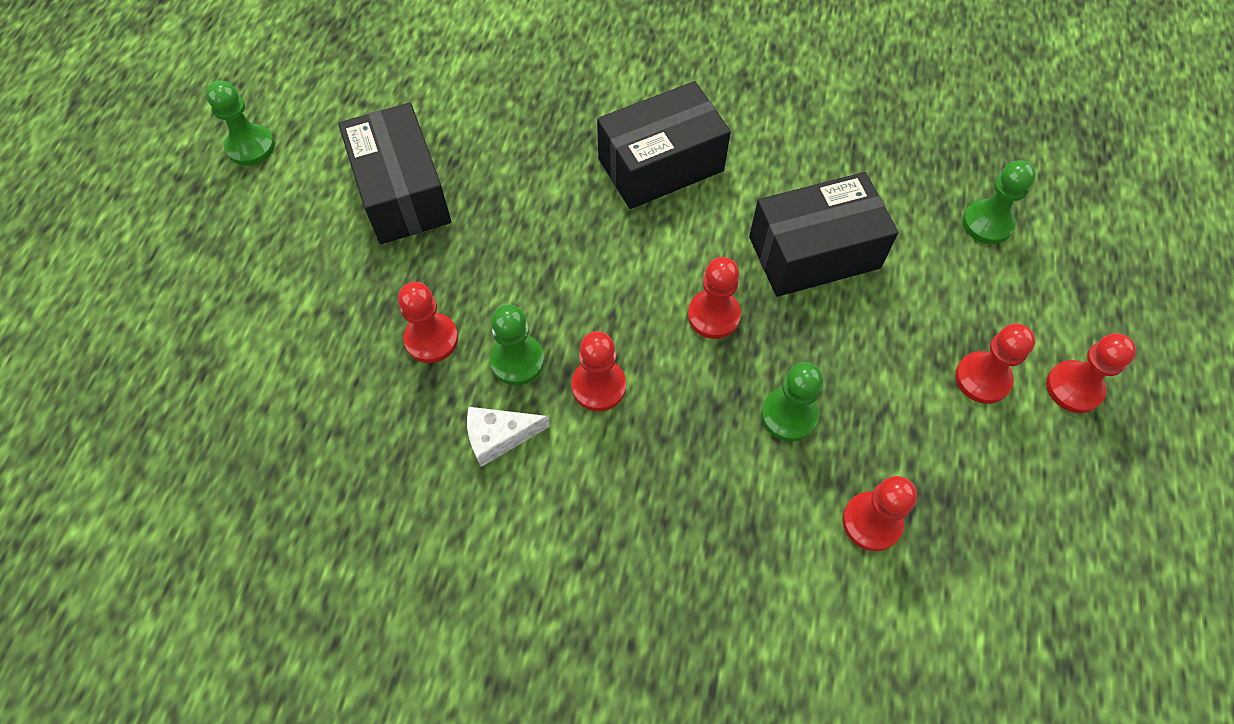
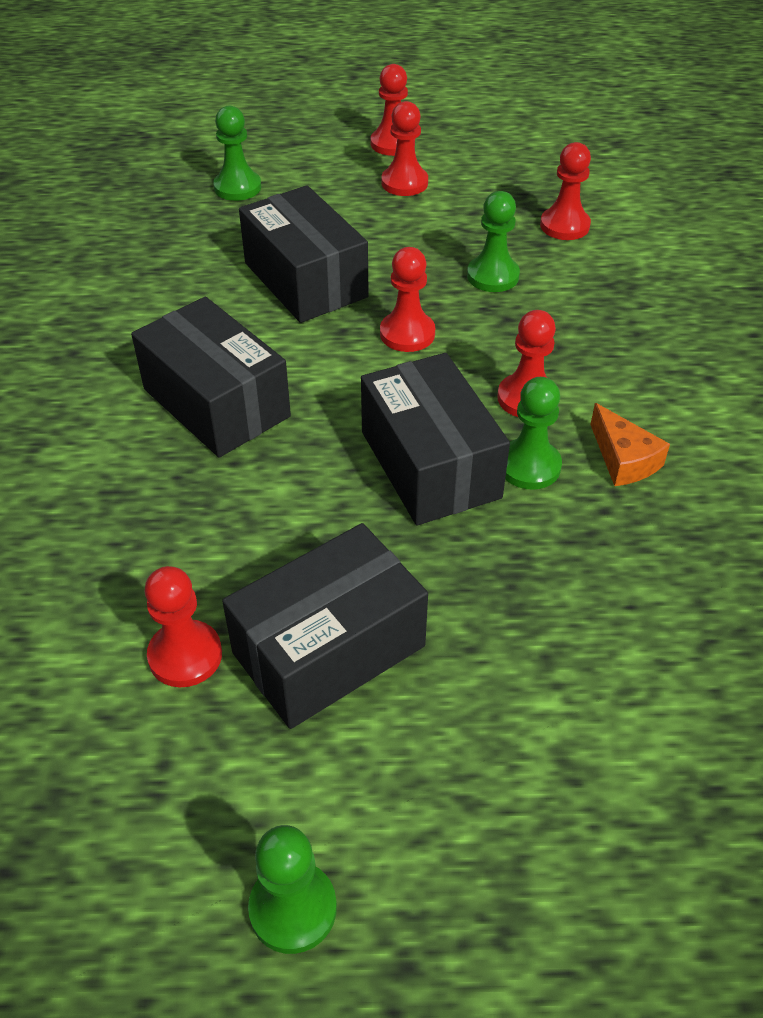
camera: 105 degrees left, 15 degrees down
red pawn [398,282,458,363] -> red pawn moved to [145,566,222,687]
white cheese [467,407,550,467] -> orange cheese [590,403,670,486]
none -> black box [361,353,510,525]

